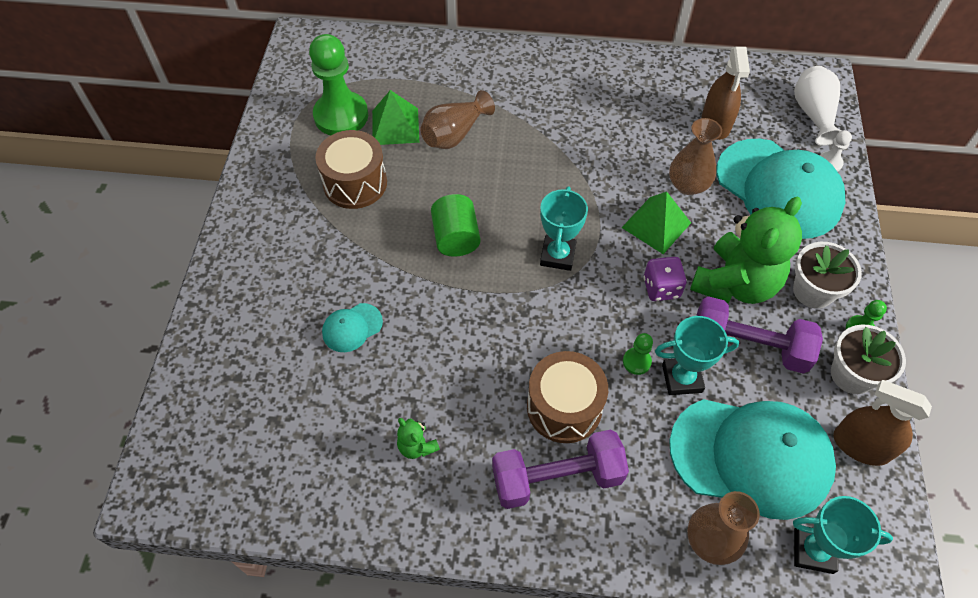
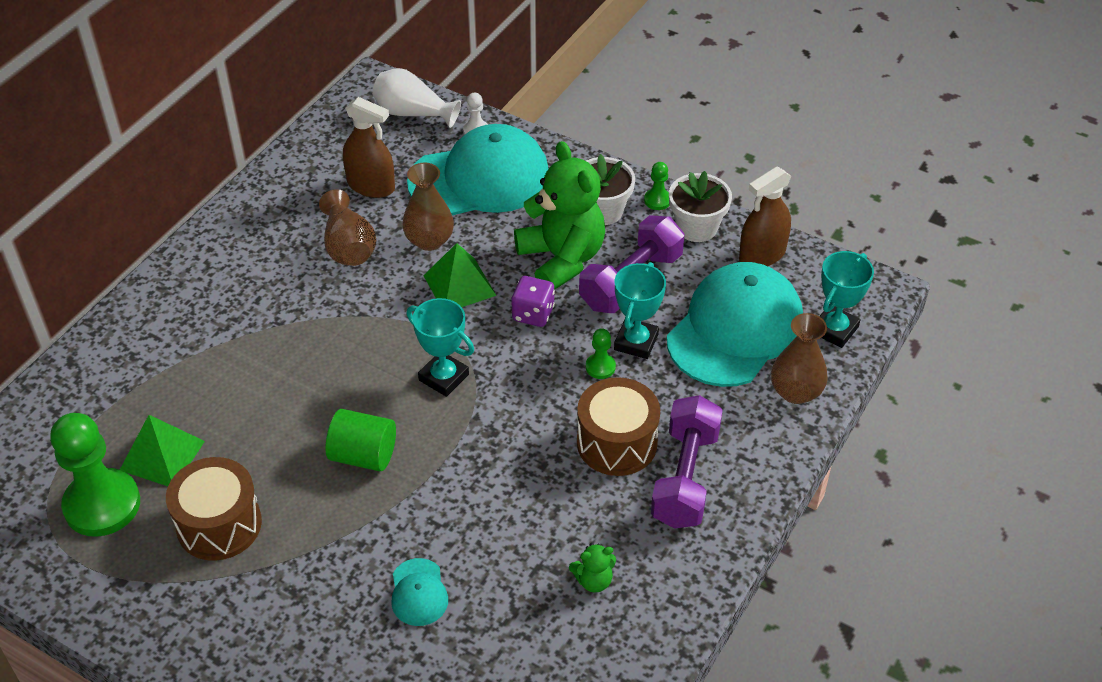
camera: 65 degrees left, 10 degrees down
brown vase [420,90,495,149] -> brown vase moved to [319,189,376,266]

